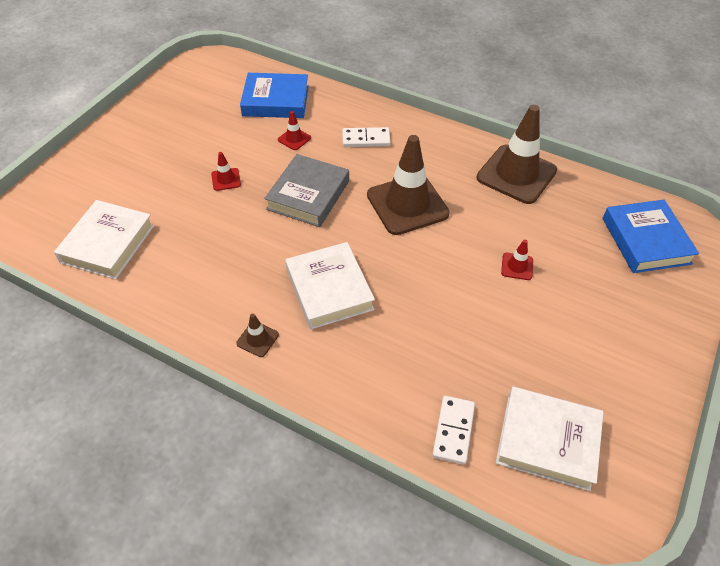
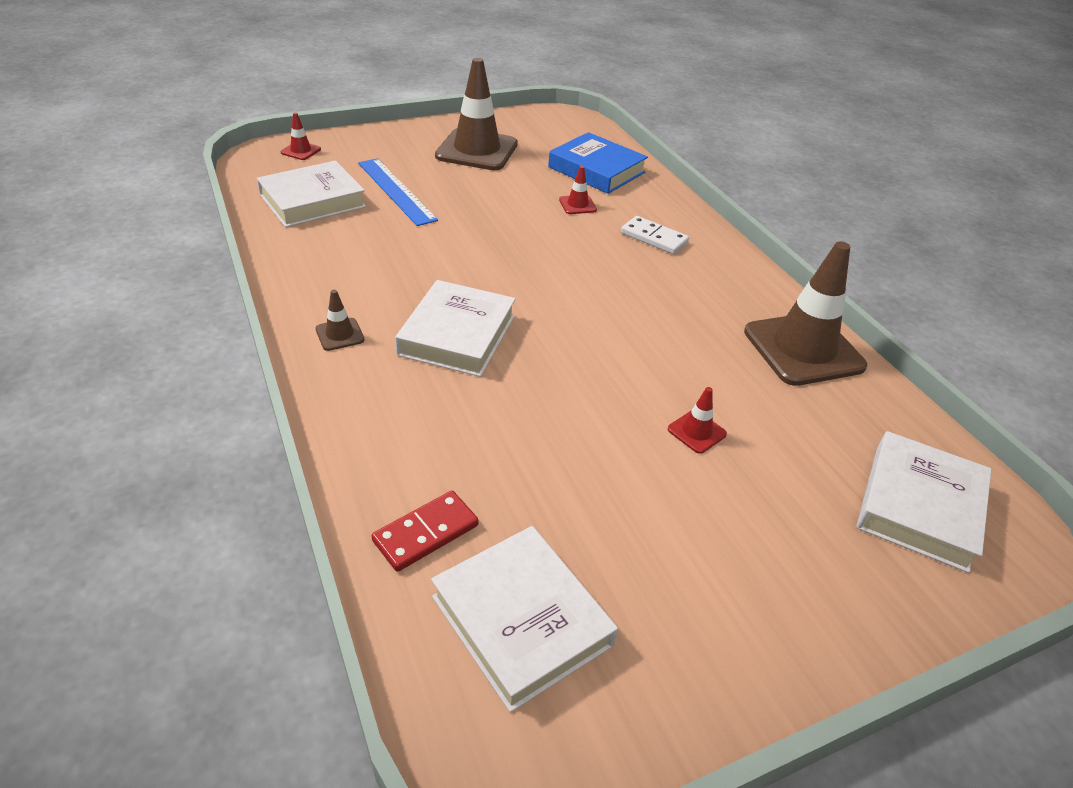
camera: 35 degrees right, 10 degrees down
red traffic cone [211,152,241,191] -> red traffic cone moved to [281,112,321,160]
grey book [264,154,349,227] -> none
brown traffic cone [367,135,450,235] -> brown traffic cone moved to [435,58,518,170]
white domino [432,396,475,465] -> red domino [371,491,479,572]
blue book [603,200,699,273] -> white book [857,431,991,573]
none -> blue ruler [358,158,438,226]

